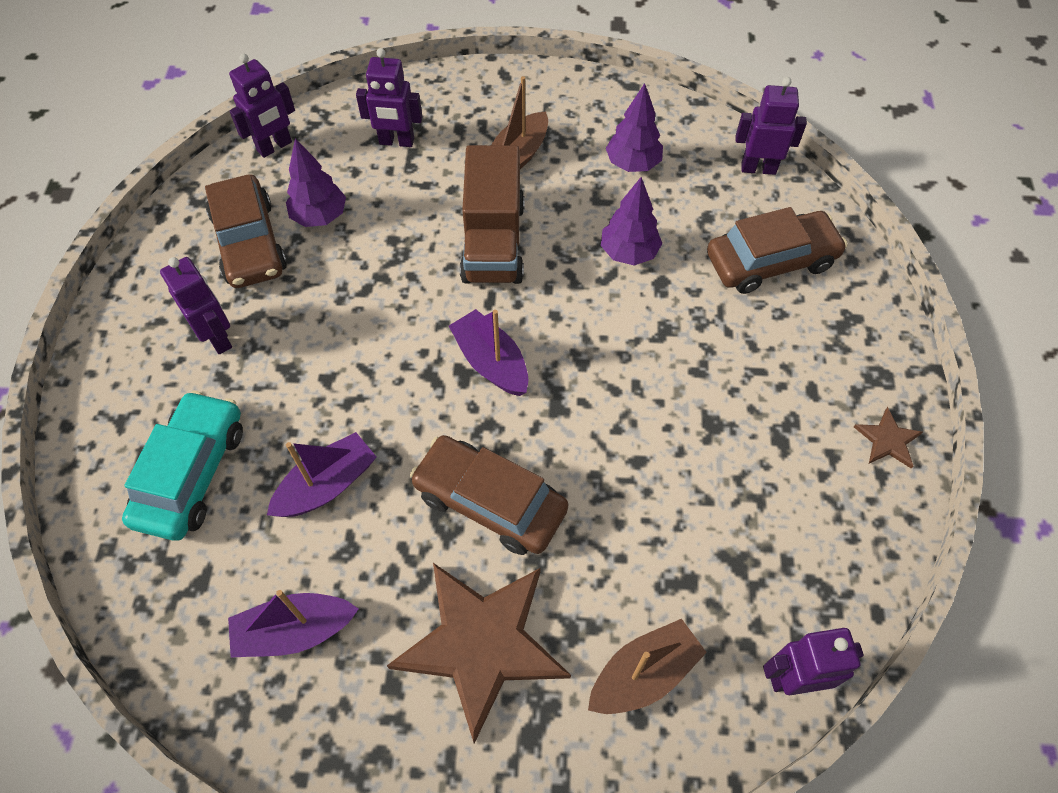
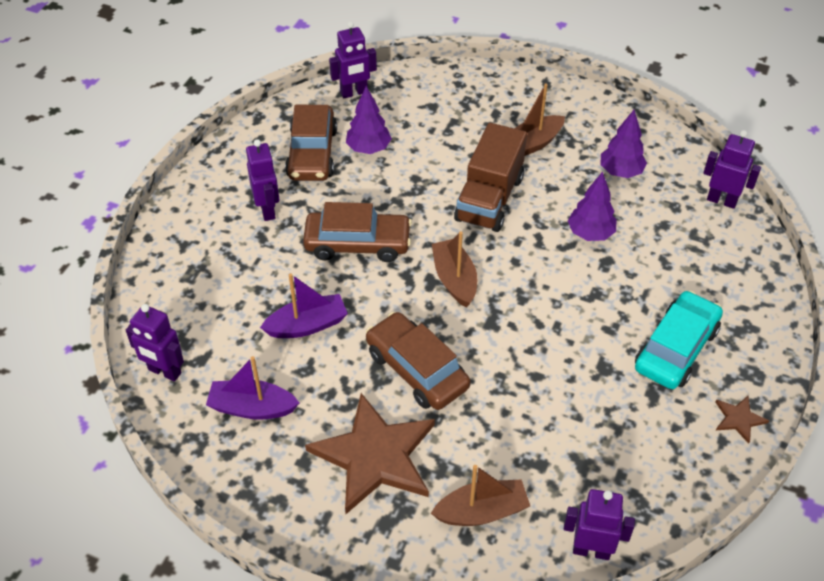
camera: 20 degrees right, 10 degrees down
turquoise car [122,391,243,541] -> turquoise car moved to [635,290,723,389]
purple robot [356,48,422,147] -> purple robot moved to [126,304,184,382]
purple boat [449,309,528,396] -> brown boat [432,231,477,308]
brown car [707,207,847,294] -> brown car moved to [303,202,412,262]

